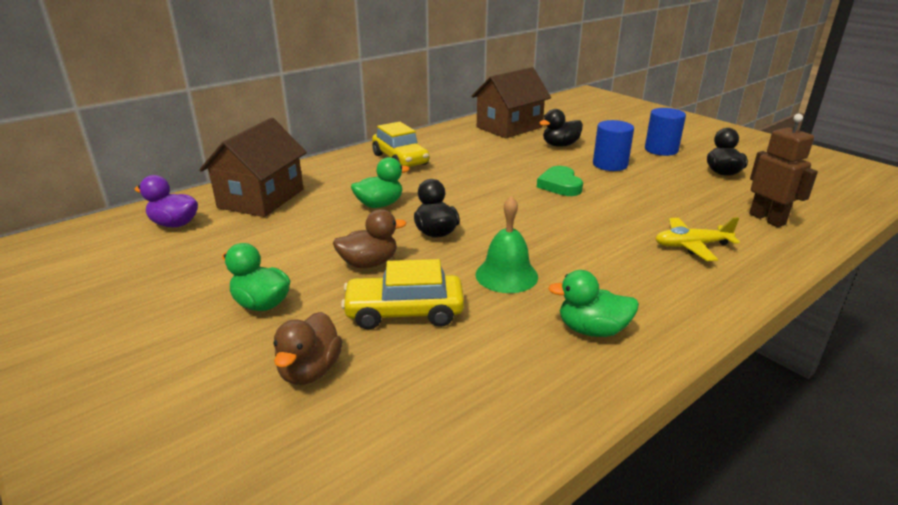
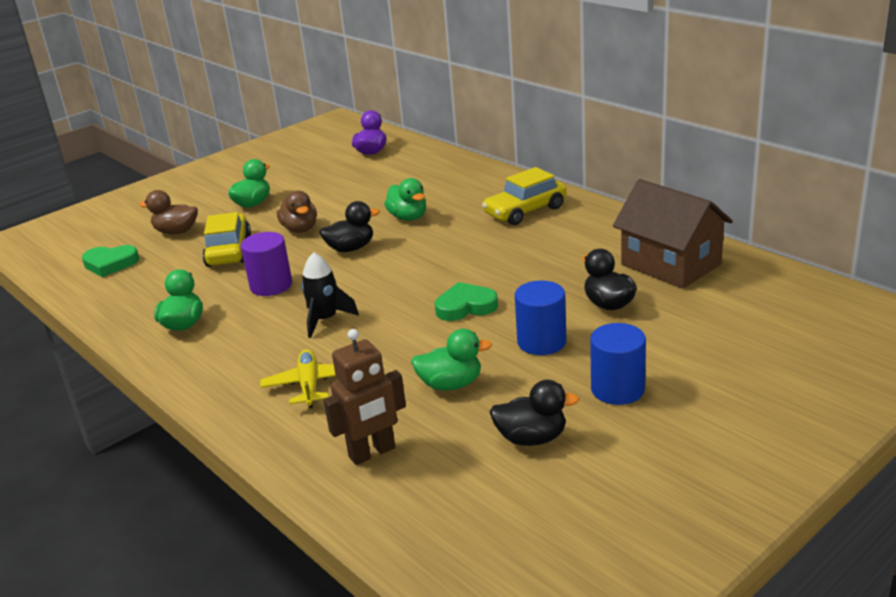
camera: 90 degrees right, 0 degrees up
brown house [199,118,307,217] -> none
green bell [476,196,538,293] -> purple cylinder [241,232,292,296]
none -> green heart [82,245,139,277]
none -> black rocket [301,252,359,338]
none -> green duck [411,329,492,391]

